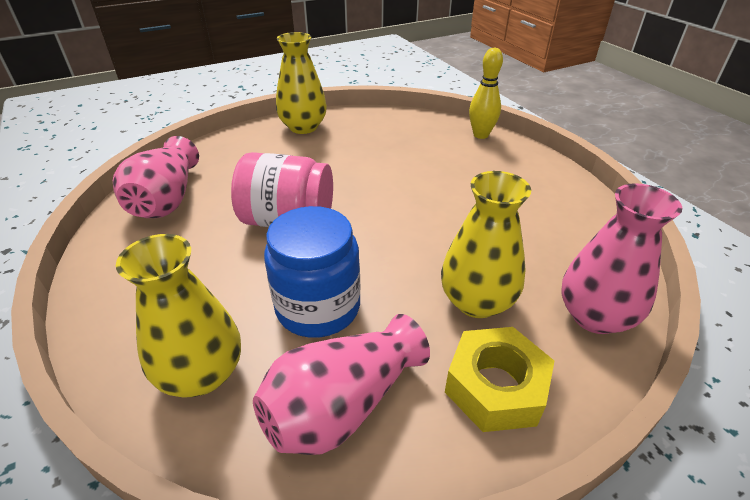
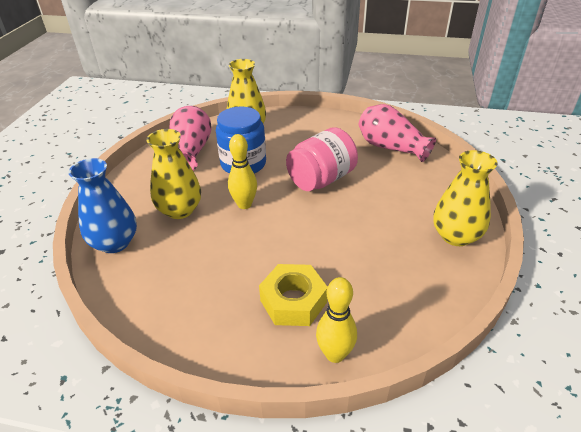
camera: 130 degrees right, 0 degrees up
yellow nut [445,327,554,432] -> yellow nut moved to [259,264,327,326]
pink vase [562,183,682,334] -> blue vase [69,158,137,253]
none -> yellow bowling pin [228,134,257,209]

